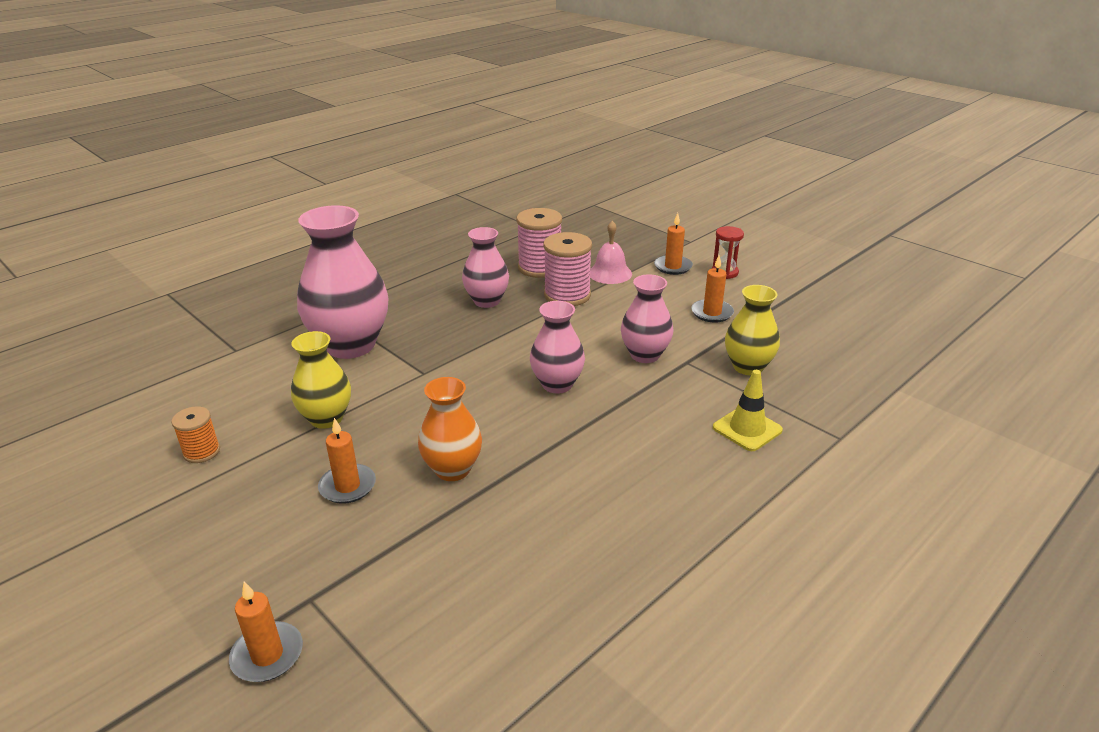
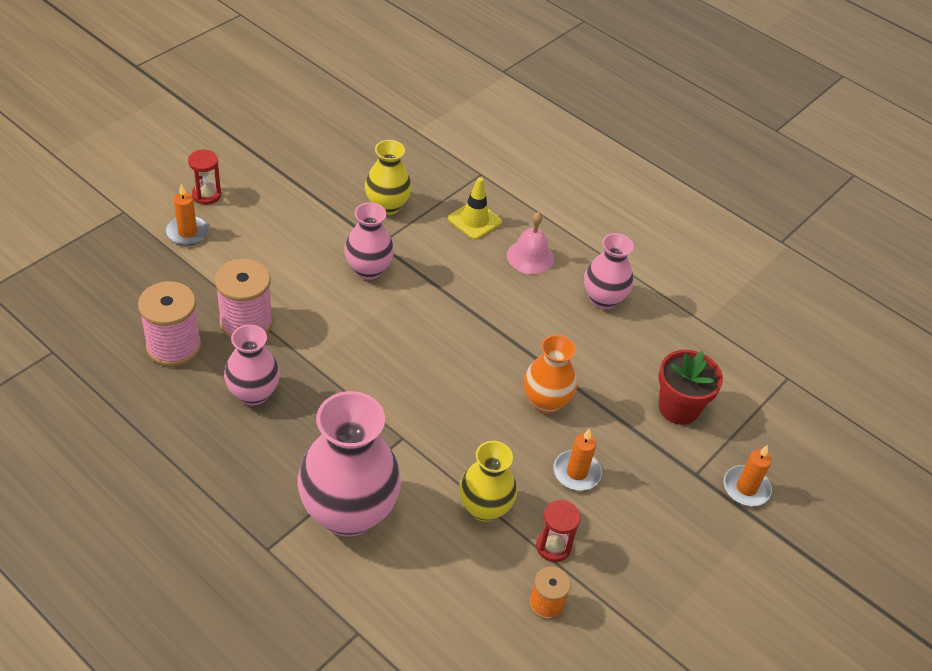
camera: 100 degrees left, 15 degrees up
pink vase [530,301,585,394] -> pink vase moved to [584,233,634,309]
pink bell [590,221,632,284] -> pink bell moved to [507,212,554,274]
orange candle [691,255,734,323] -> none
none -> red hourglass [536,500,581,562]
none -> red flower pot [659,350,723,425]

